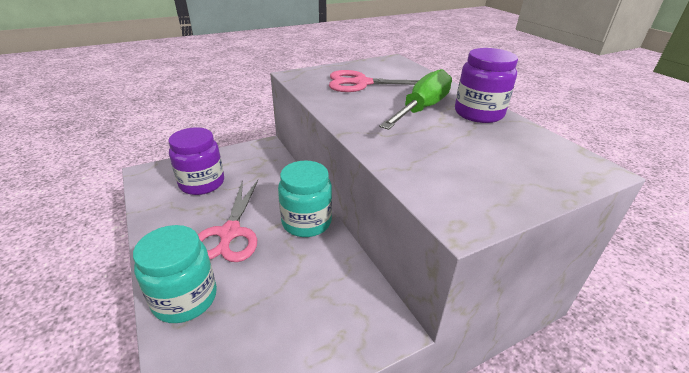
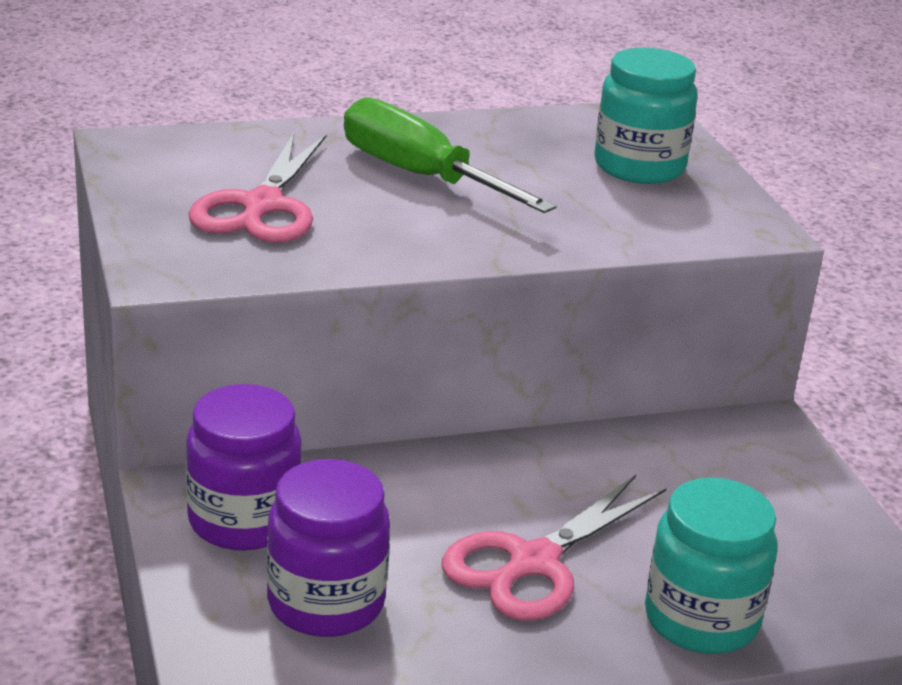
camera: 80 degrees left, 5 degrees down
pink scissors [198,180,258,262] -> pink scissors turned 120 degrees clockwise [442,475,666,621]
turquoise jar [278,161,332,237] -> turquoise jar moved to [594,48,698,184]
purple jar [455,48,518,123] -> purple jar moved to [186,384,302,550]

